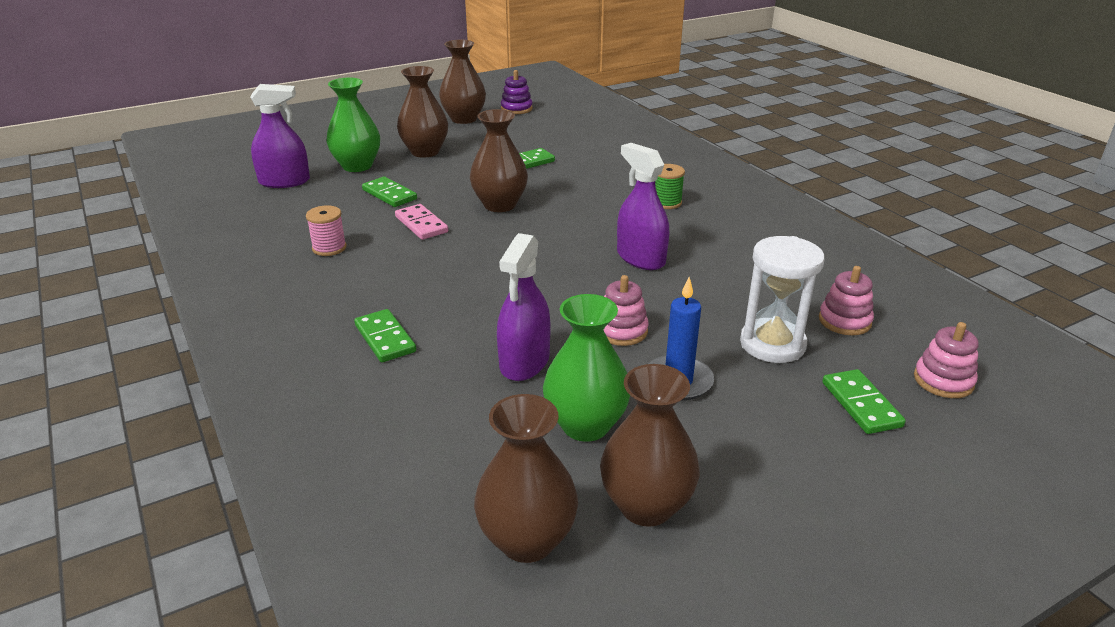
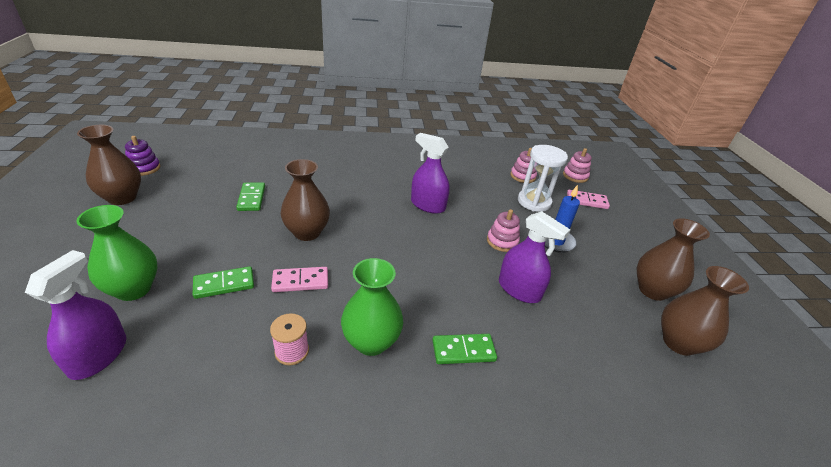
camera: 70 degrees left, 5 degrees up
brown vase [397,66,448,158] -> none
green vase [543,294,630,442] -> green vase moved to [341,258,403,356]
purple spray bottle [617,143,669,270] -> purple spray bottle turned 45 degrees clockwise [411,133,449,214]
green spool [655,164,685,209] -> none
green domino [822,369,906,434] -> pink domino [567,190,610,209]

